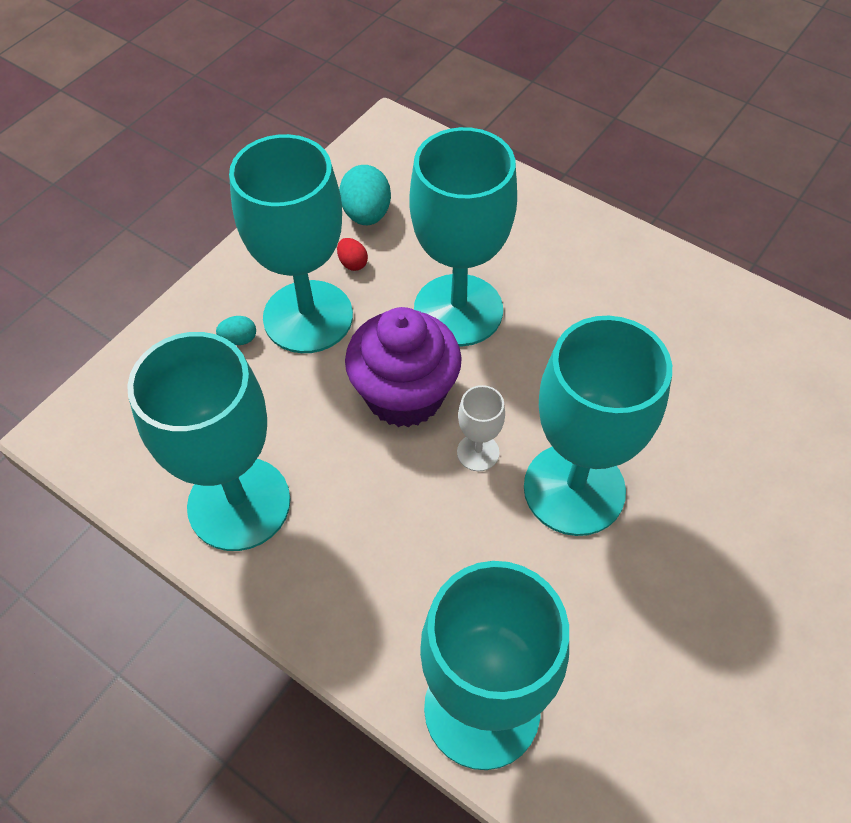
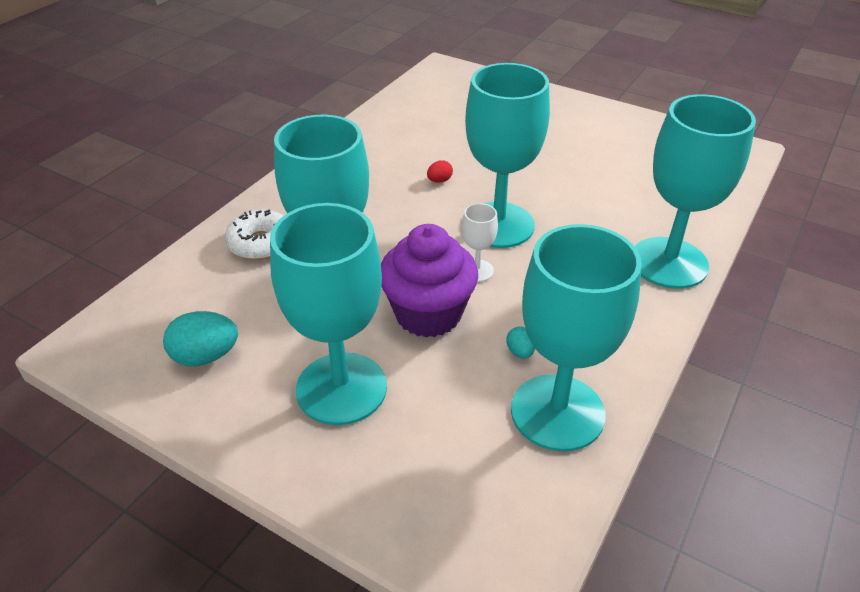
camera: 95 degrees left, 15 degrees down
turquoise egg [216,316,256,345] -> turquoise egg moved to [506,326,535,359]
red egg [337,238,368,271] -> red egg moved to [427,160,453,183]
none -> white donut [225,209,284,260]

